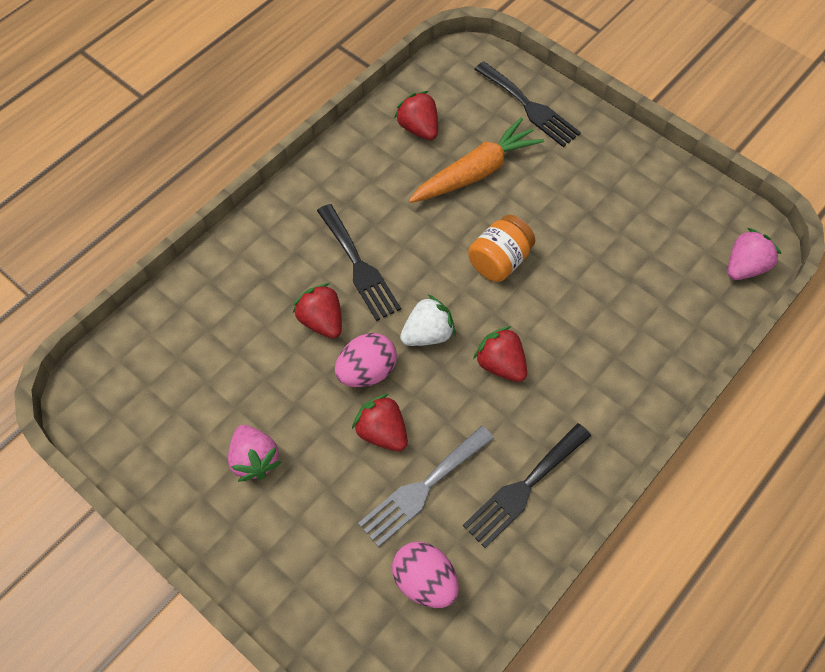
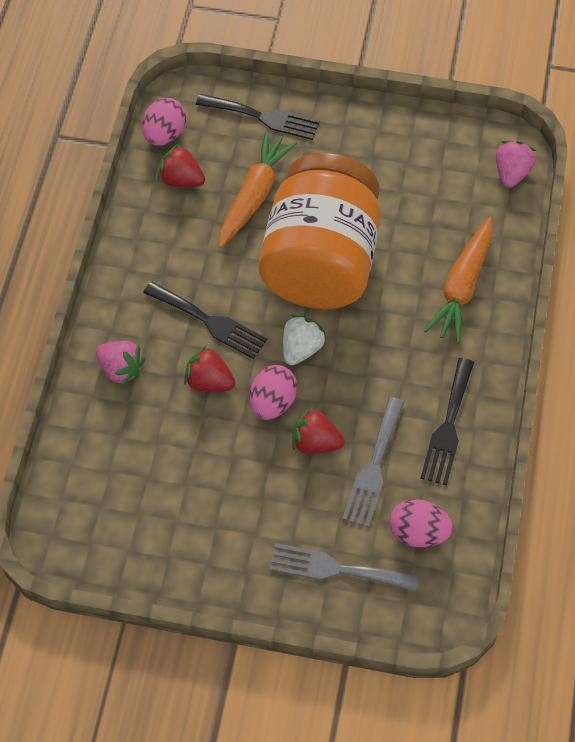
camera: 30 degrees left, 0 degrees up
pink strawberry [228,425,282,482] -> pink strawberry moved to [96,341,146,387]
orange jar [468,215,535,282] -> orange jar [259,153,381,309], size x2.43
red strawberry [473,326,527,382] -> none
none -> pink egg [142,98,186,146]
none -> grey fork [270,543,418,592]
none -> orange carrot [424,217,492,344]

